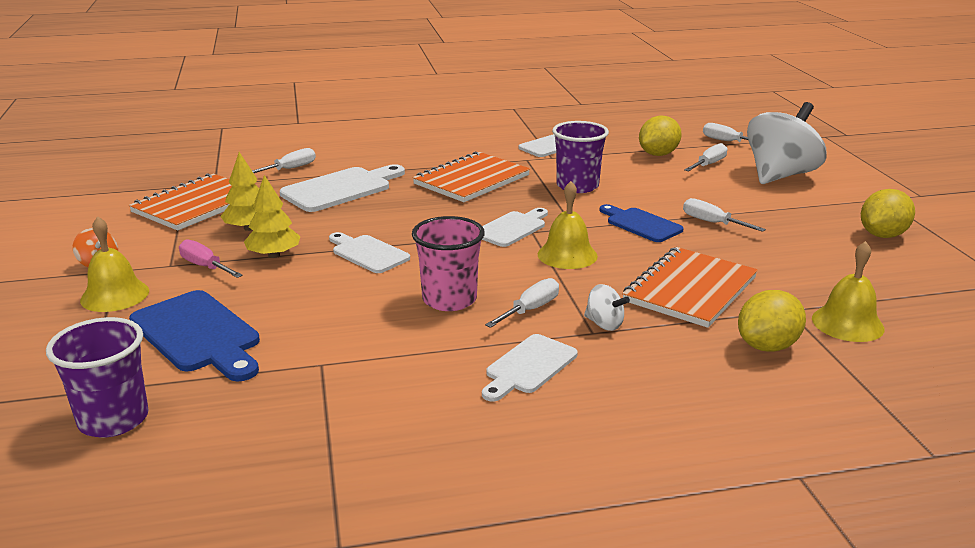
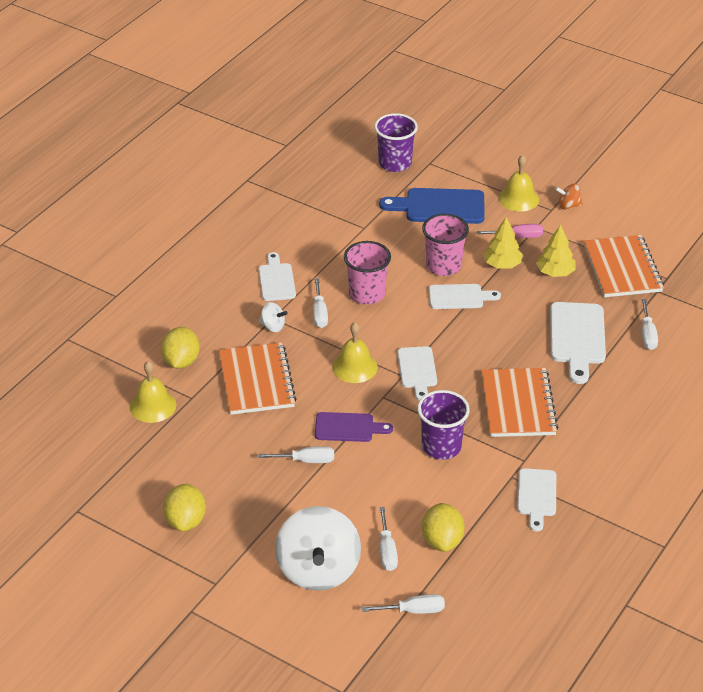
camera: 135 degrees right, 15 degrees up
white spinning top [584,284,630,331] -> white spinning top turned 150 degrees counterclockwise [259,302,288,332]
blue cutting board [599,204,684,242] -> purple cutting board [315,412,393,442]
none -> pink cup [422,214,469,276]

